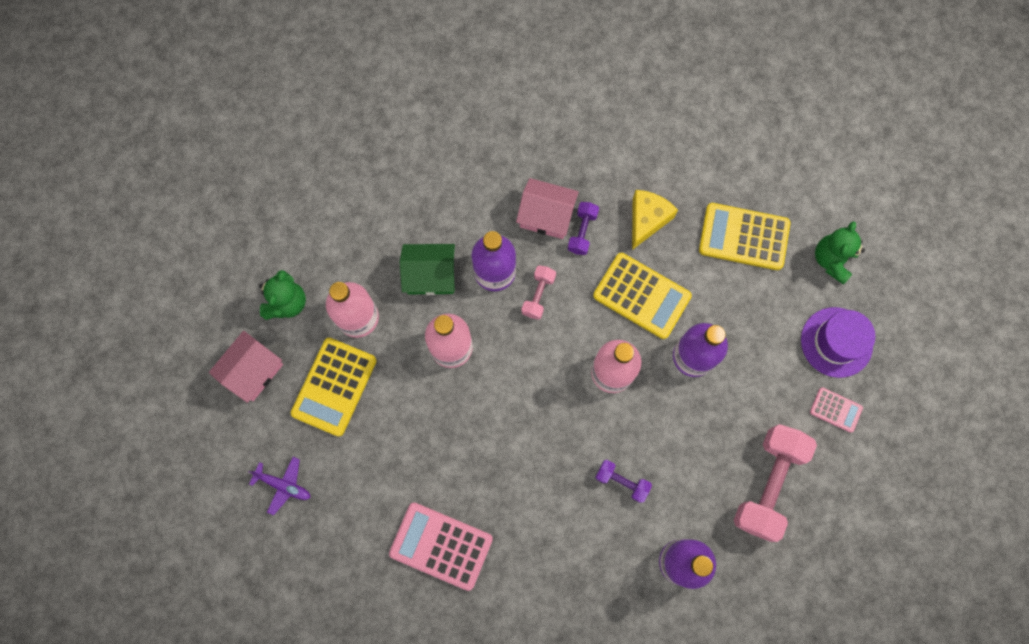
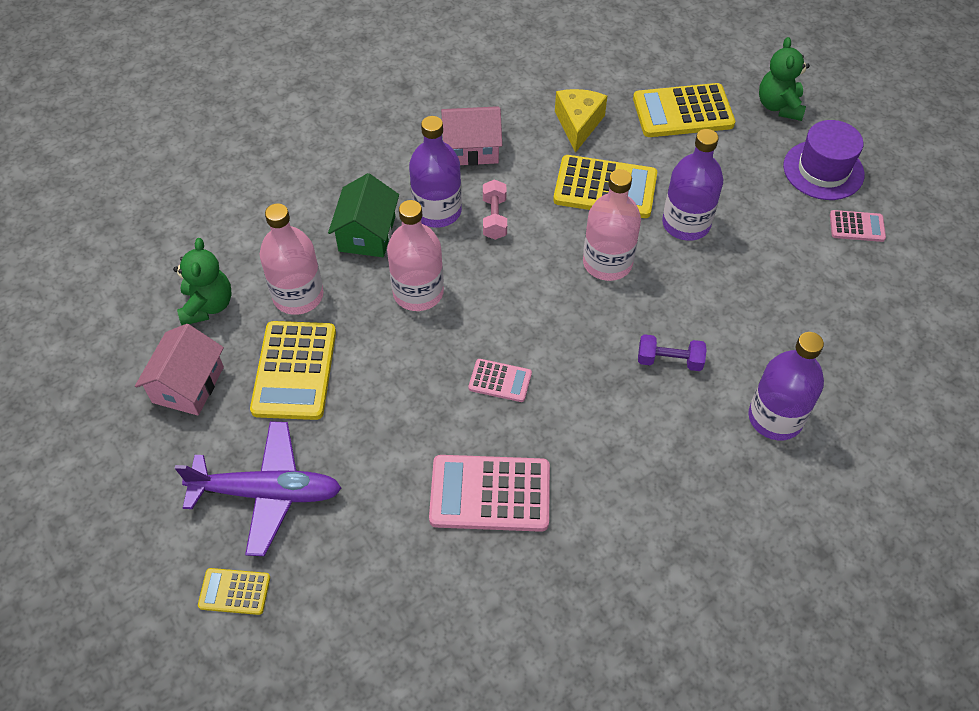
camera: 20 degrees left, 20 degrees down
purple plane [248,457,311,515] -> purple plane [175,421,342,556], size x1.85
green house [400,244,455,295] -> green house turned 60 degrees counterclockwise [328,173,399,257]
purple dumbbell [567,202,599,255] -> none
pink dumbbell [734,424,817,542] -> none
none -> yellow calculator [198,568,270,615]
none -> pink calculator [468,359,532,402]

